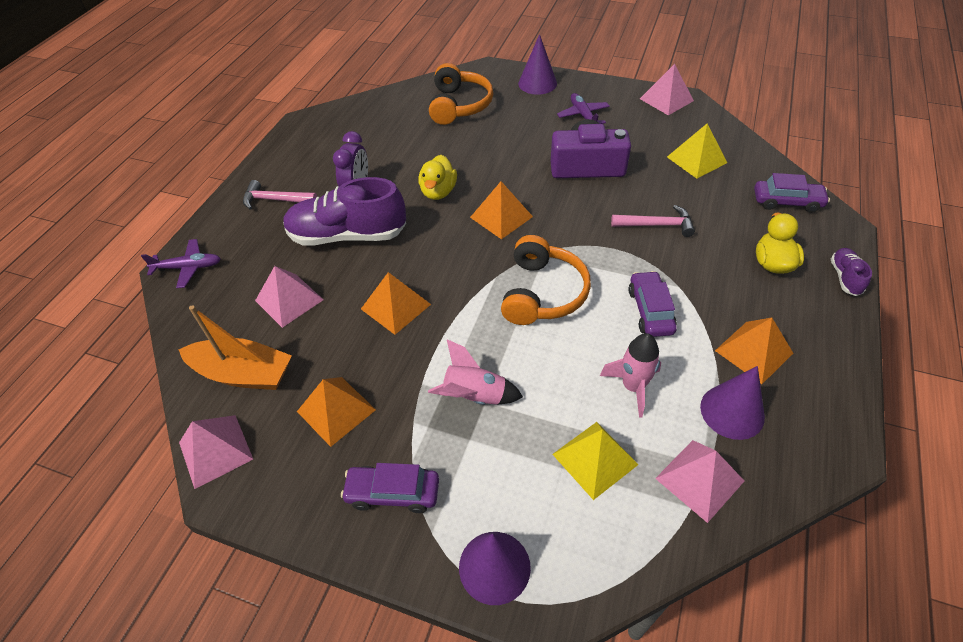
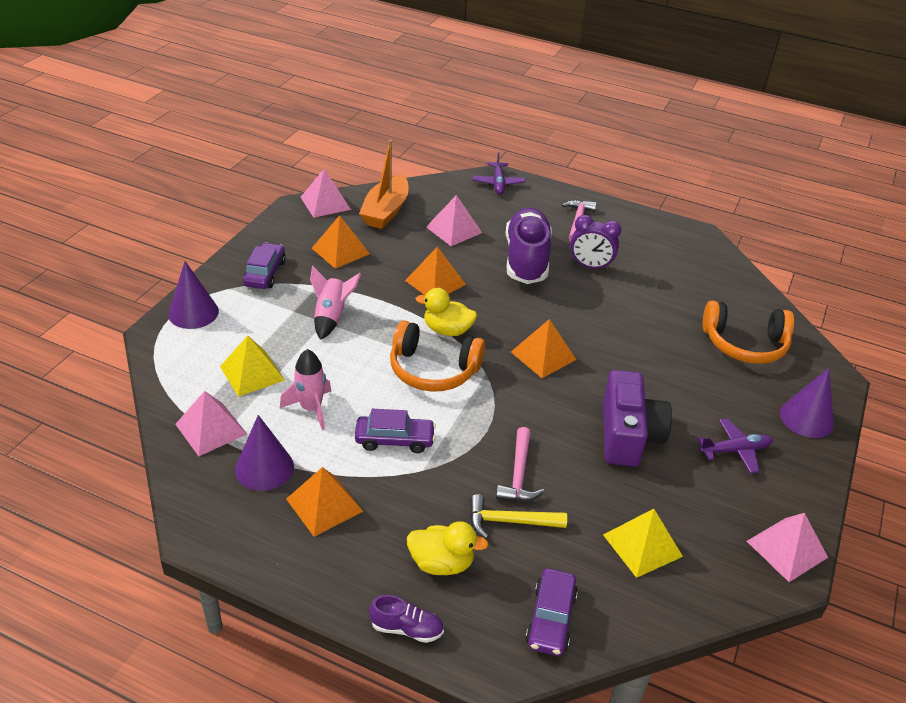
camera: 90 degrees right, 10 degrees down
yellow duck [418,155,457,200] -> yellow duck moved to [416,288,477,336]
none -> yellow hammer [470,494,567,539]

